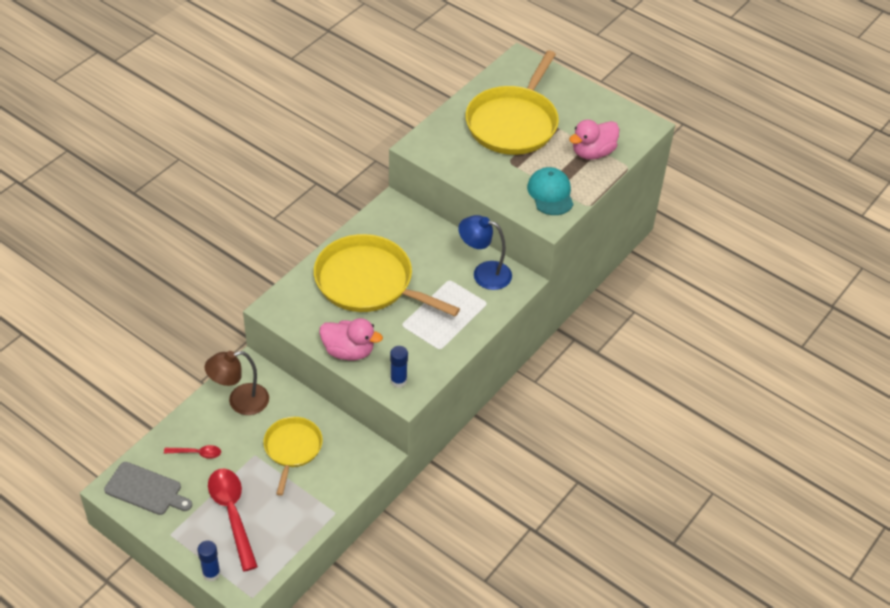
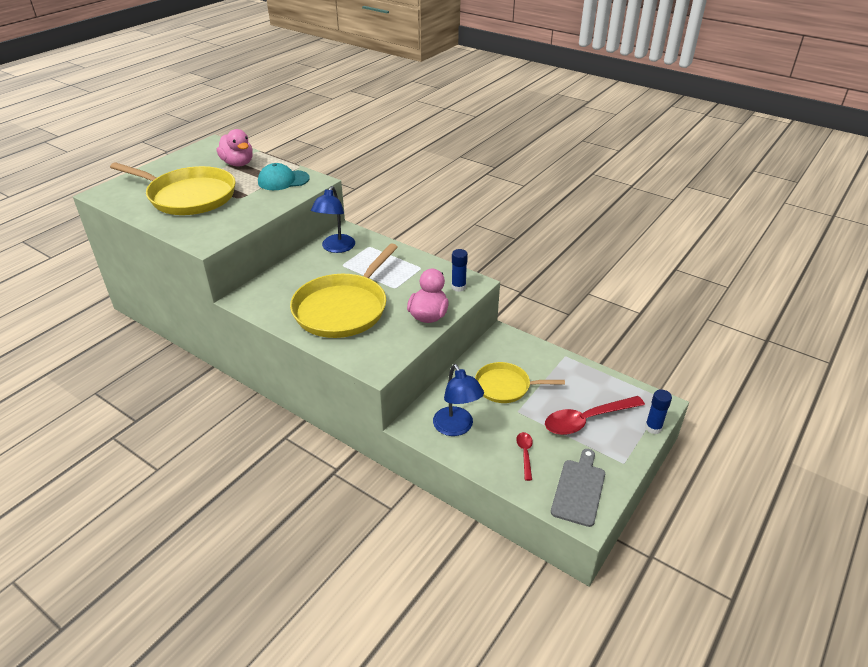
camera: 90 degrees left, 10 degrees down
brown lamp [205,351,269,415] -> blue lamp [433,364,484,436]

